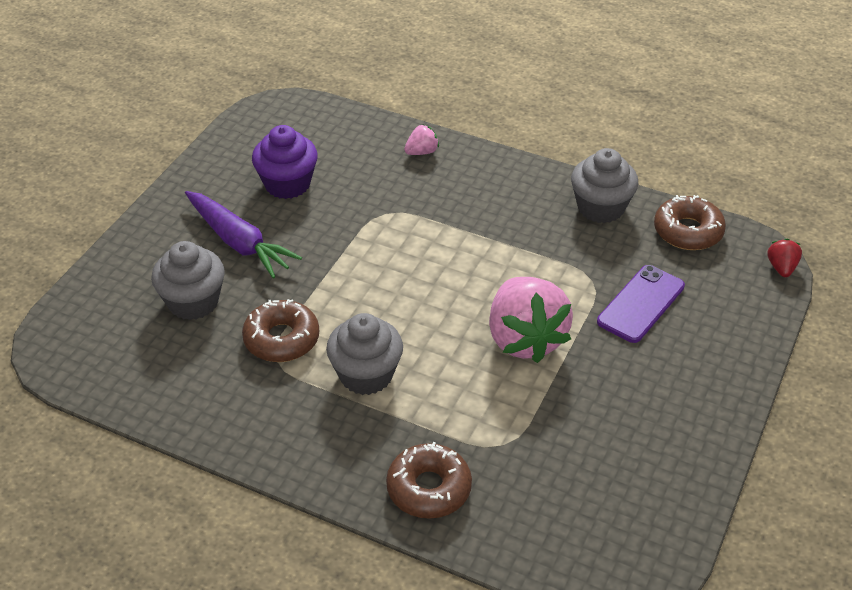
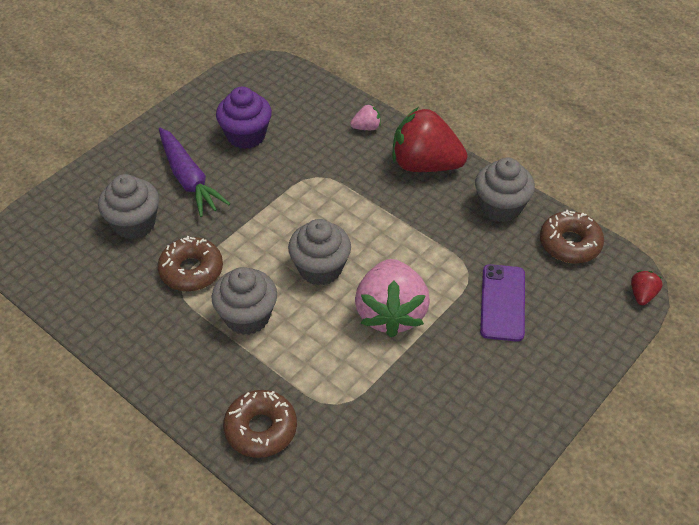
camera: 15 degrees right, 5 degrees up
purple phone [597,265,685,343] -> purple phone turned 45 degrees counterclockwise [480,264,525,342]
none -> grey cupcake [288,219,351,285]
none -> red strawberry [392,107,467,172]

